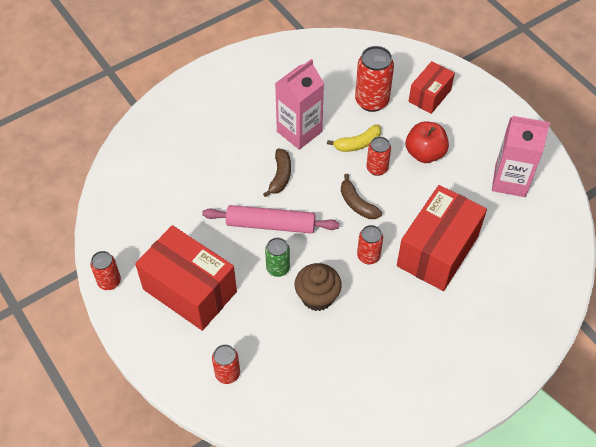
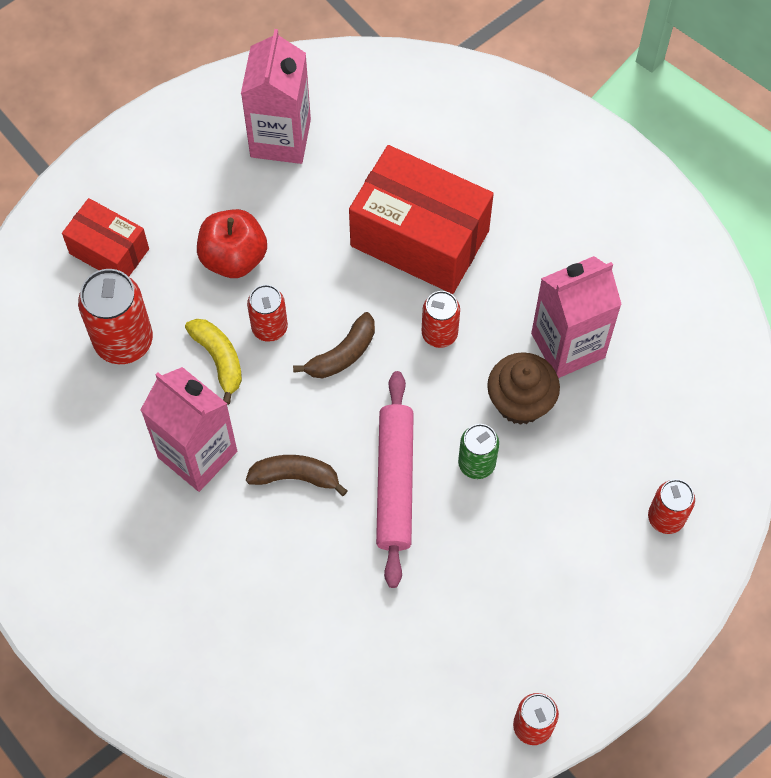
camera: 95 degrees left, 10 degrees up
red box [135,225,237,331] -> none
none -> pink carton [531,256,622,378]

